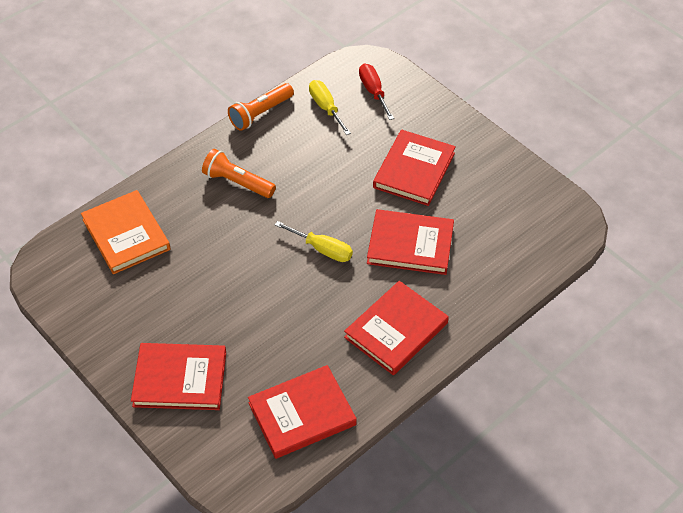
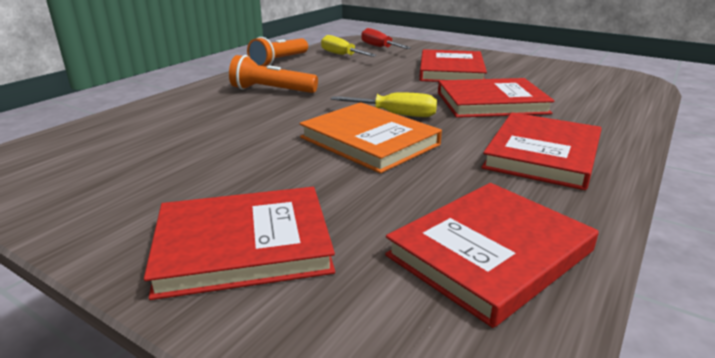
camera: 15 degrees left, 25 degrees down
orange book [81,190,170,274] -> orange book moved to [299,102,442,173]

